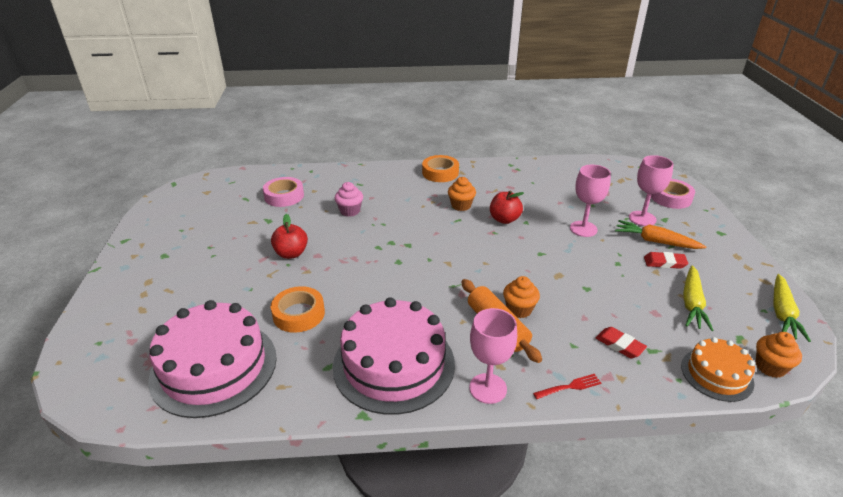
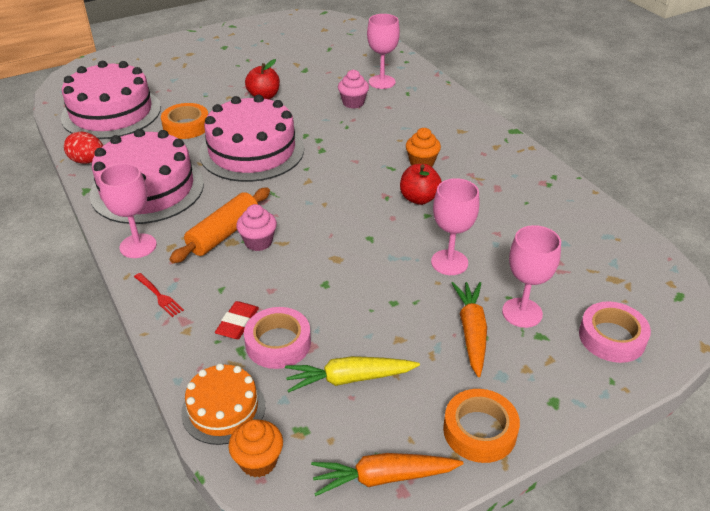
camera: 65 degrees right, 5 degrees up
pink tape [263,177,304,207] -> pink tape moved to [244,307,311,369]
orange tape [422,155,459,182] -> orange tape moved to [443,389,520,463]
orange cupcake [503,276,540,318] -> pink cupcake [236,204,277,251]
red eraser [644,252,688,269] -> none
yellow carrot [773,274,811,342] -> orange carrot [311,453,464,496]
none -> red egg [64,132,103,164]
none -> pink cake [199,95,304,182]
none -> pink goblet [367,14,400,89]

